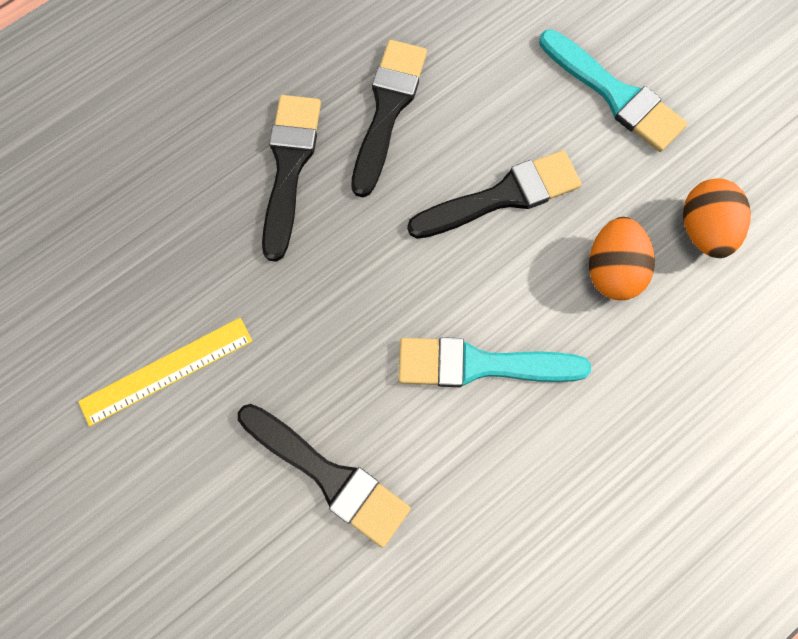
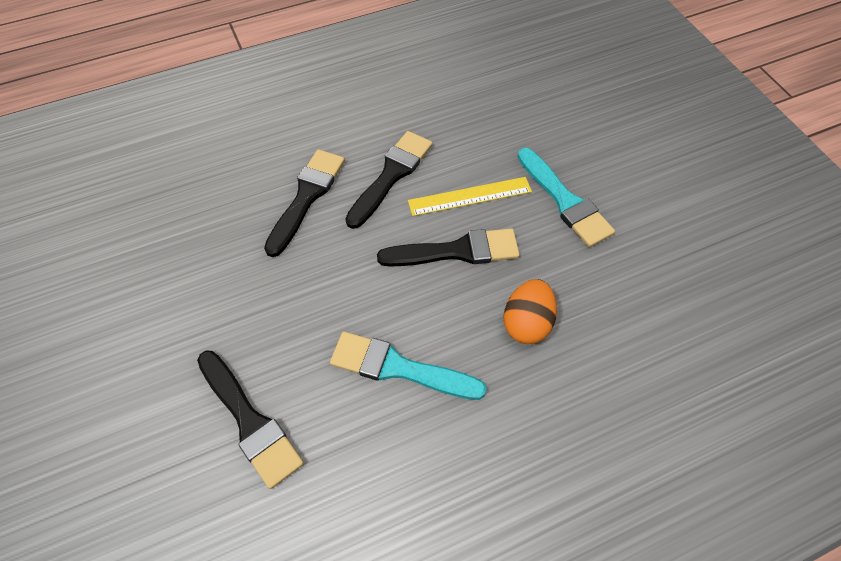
camera: 15 degrees right, 15 degrees down
yellow ruler [78,318,252,427] -> yellow ruler moved to [408,177,532,216]
orange egg [683,178,751,258] -> none

